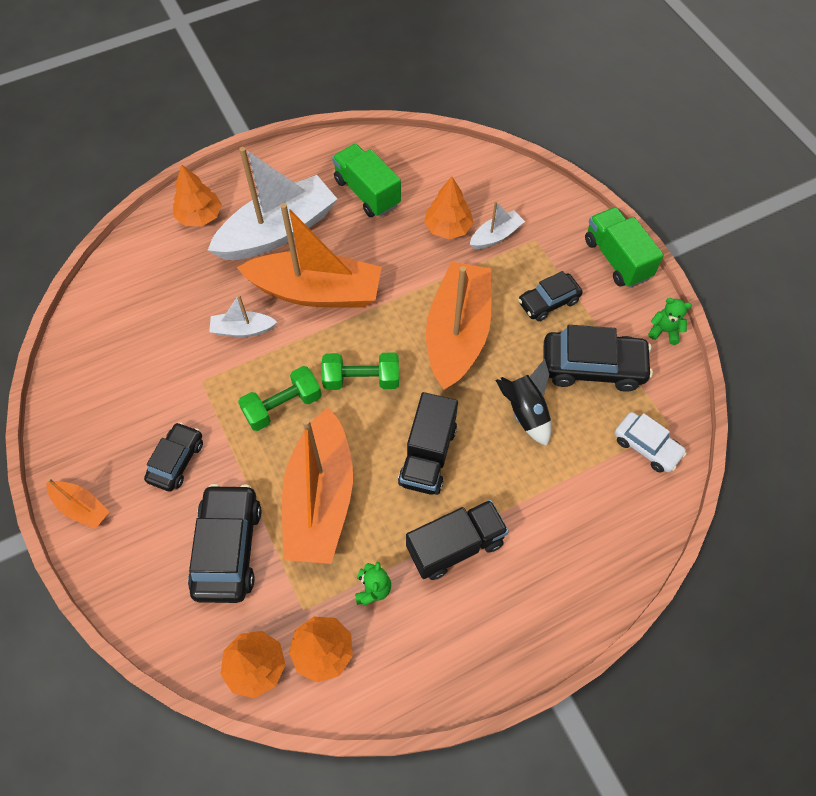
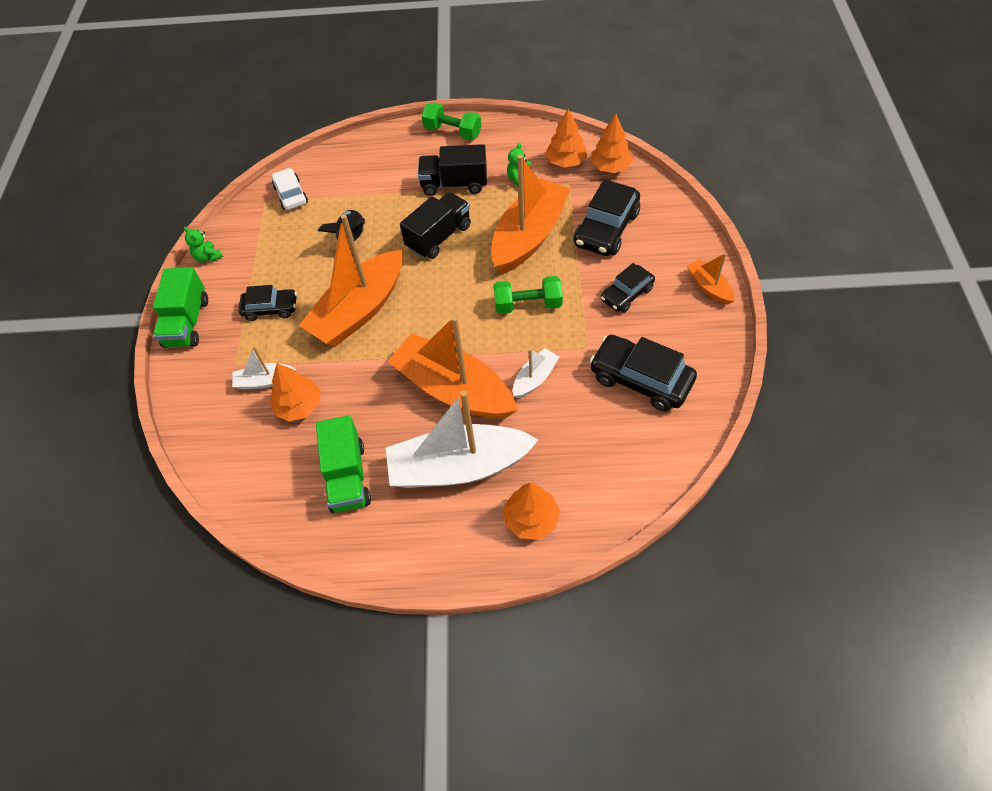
camera: 150 degrees left, 5 degrees down
white boat [209,295,277,337] -> white boat turned 75 degrees counterclockwise [513,348,559,398]
green dumbbell [321,353,399,390] -> green dumbbell moved to [422,102,481,140]
black car [543,325,653,392] -> black car moved to [590,335,697,411]

